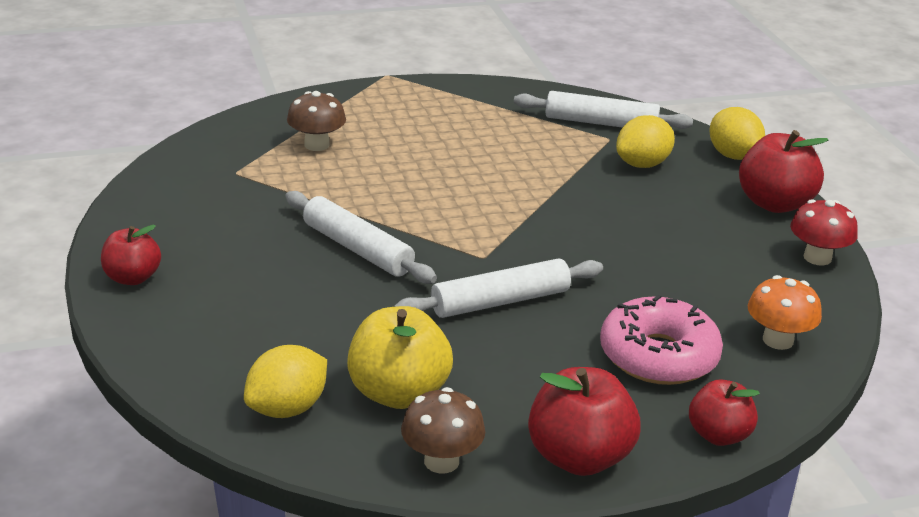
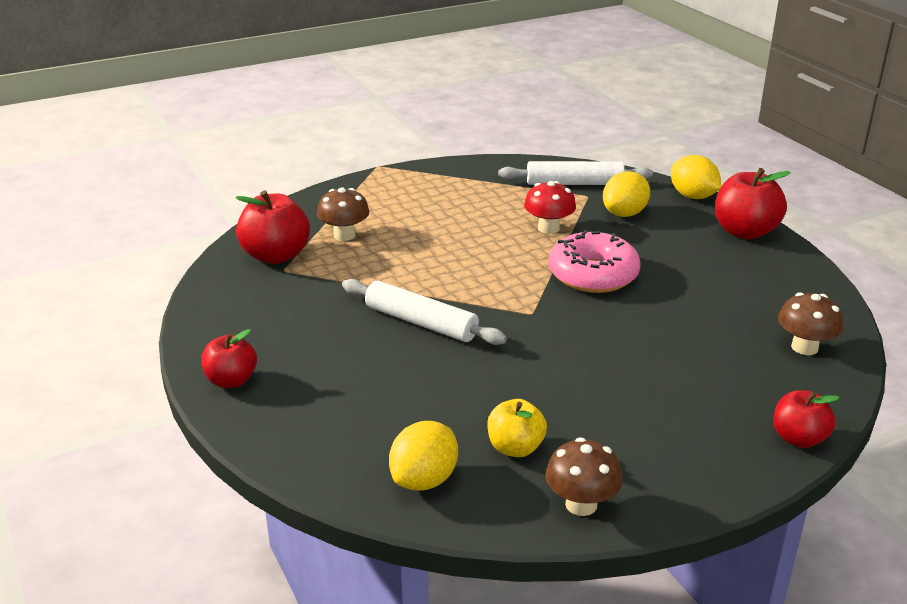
camera: 10 degrees left, 0 degrees up
yellow apple [347,306,453,409] -> yellow apple [487,399,547,457], size x0.63
white rolling pin [394,258,603,318] -> none
red apple [528,367,641,476] -> red apple moved to [236,190,310,264]
pink donut [600,294,723,385] -> pink donut moved to [549,230,641,293]
orange mushroom [747,275,822,350] -> brown mushroom [778,292,843,355]
red mushroom [790,199,858,265] -> red mushroom moved to [524,181,576,234]

